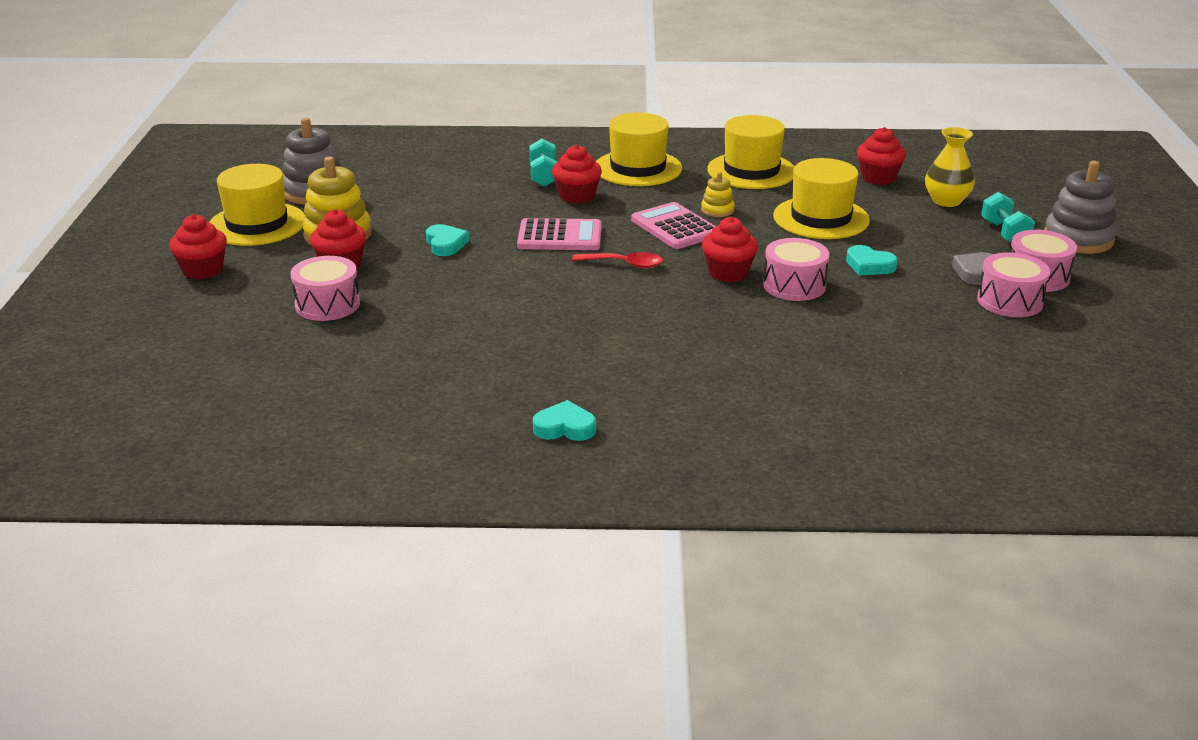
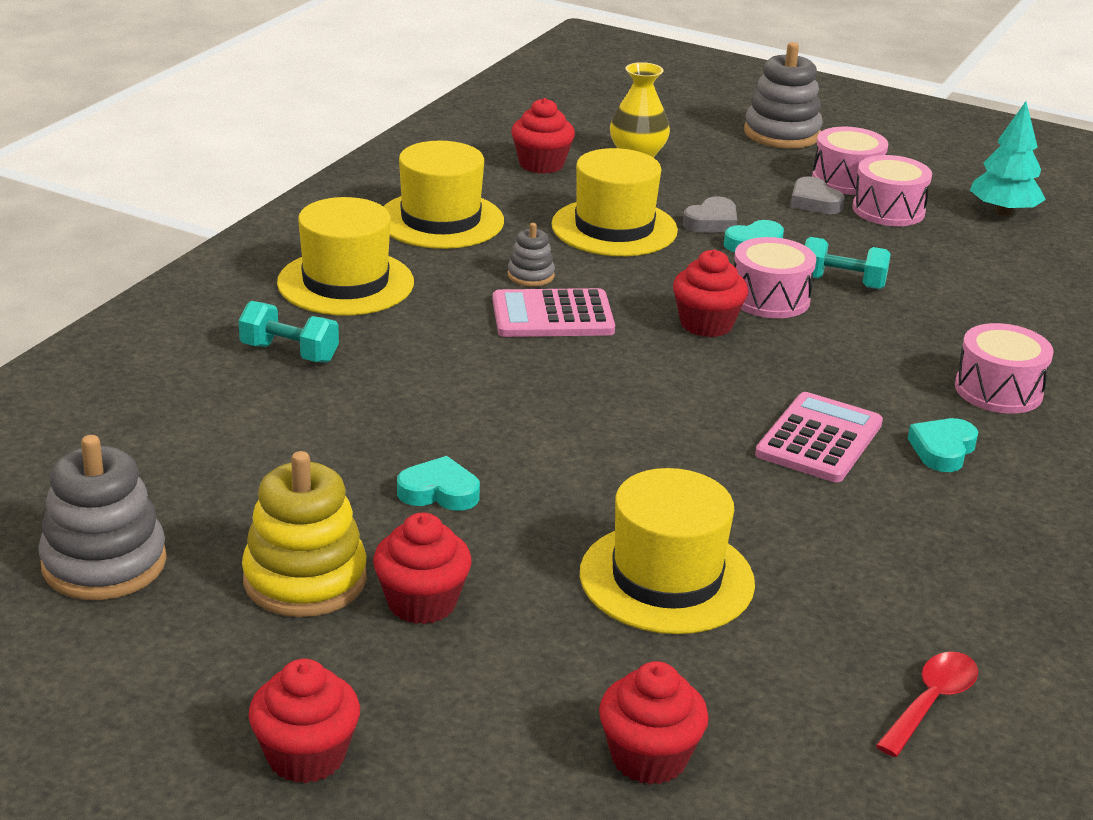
camera: 65 degrees left, 0 degrees up
yellow hat [209,164,305,246] -> yellow hat moved to [580,468,755,634]
pink drum [290,256,360,321] -> pink drum moved to [955,323,1054,414]
pink calculator [517,218,602,250] -> pink calculator moved to [755,392,883,482]
turquoise heart [533,400,596,441] -> turquoise heart moved to [908,418,978,472]
red cupcake [552,144,602,204] -> red cupcake moved to [599,661,709,785]
red spoon [572,252,663,268] -> red spoon moved to [876,652,978,757]
yellow stacking toy [701,172,735,217] -> grey stacking toy [508,223,555,286]
turquoise dumbbell [981,192,1035,243] -> turquoise dumbbell moved to [805,237,891,289]
none -> grey heart [683,196,737,232]
none -> turquoise tree [970,101,1046,216]

